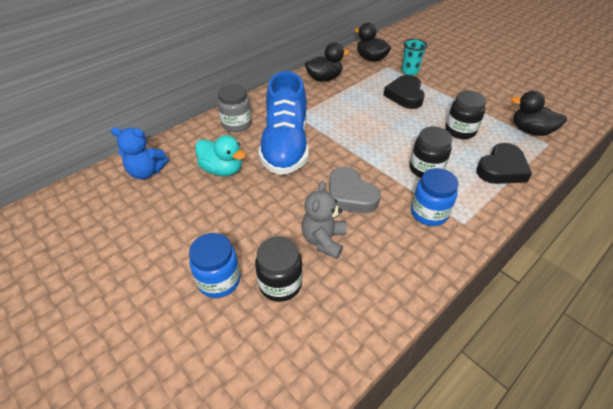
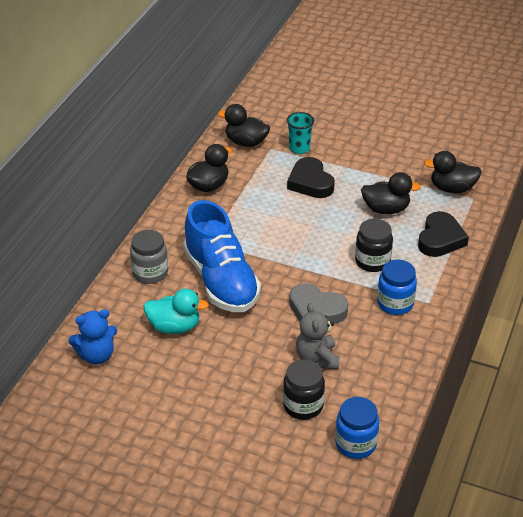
camera: 25 degrees left, 5 degrees down
blue jar [189,233,240,298] -> blue jar moved to [335,397,379,459]
black jar [446,90,487,139] -> black duck [361,172,421,214]

